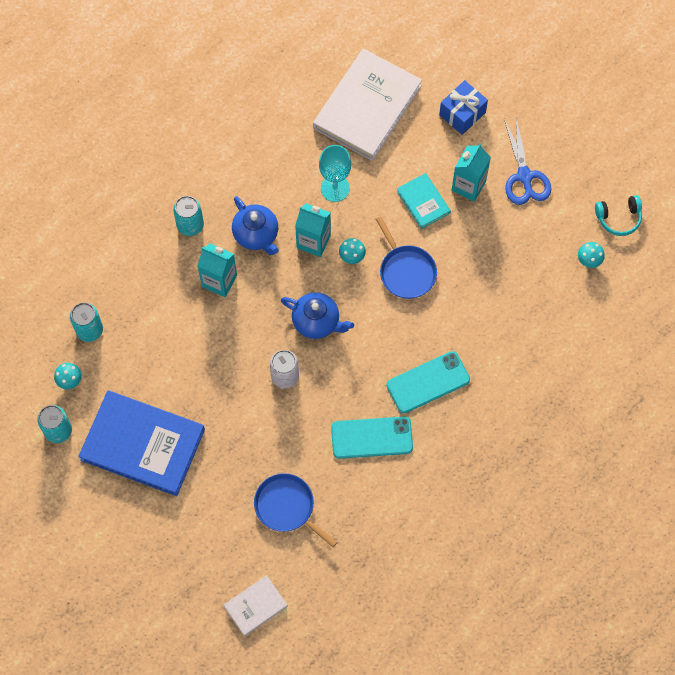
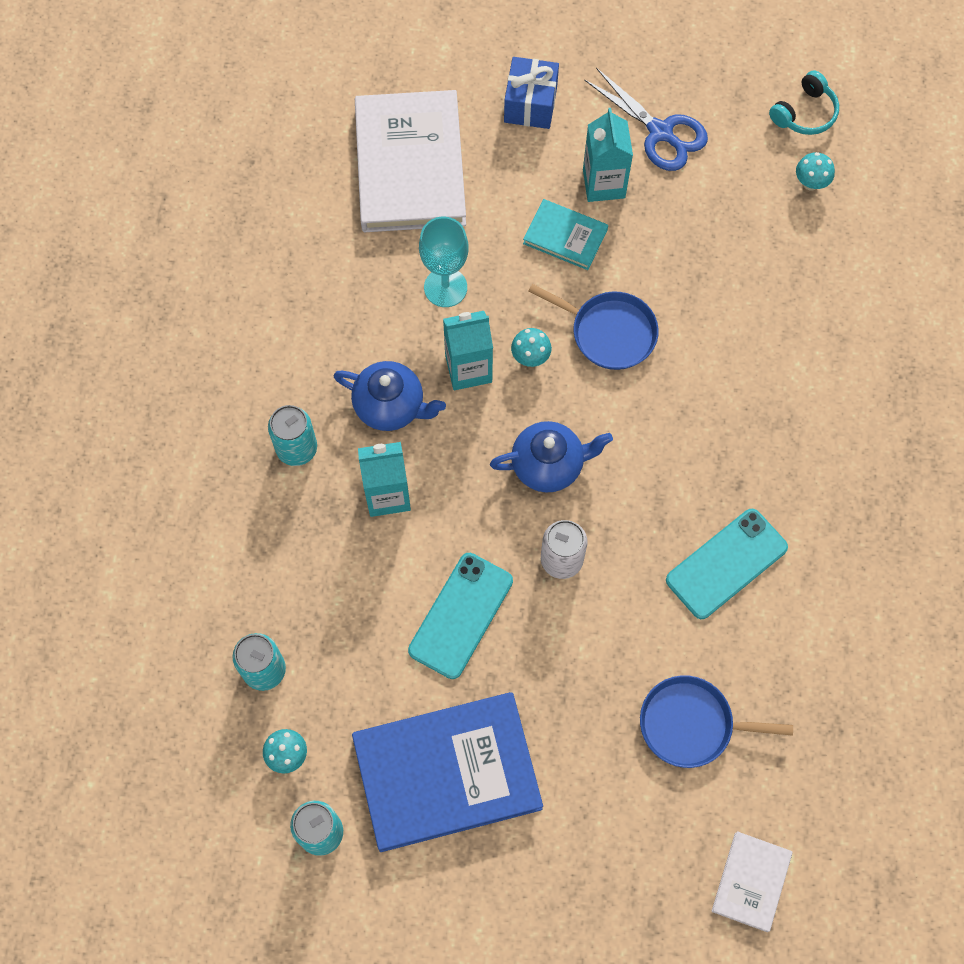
camera: 35 degrees left, 0 degrees up
turquoise phone [386,351,470,413] -> turquoise phone moved to [408,553,513,679]

